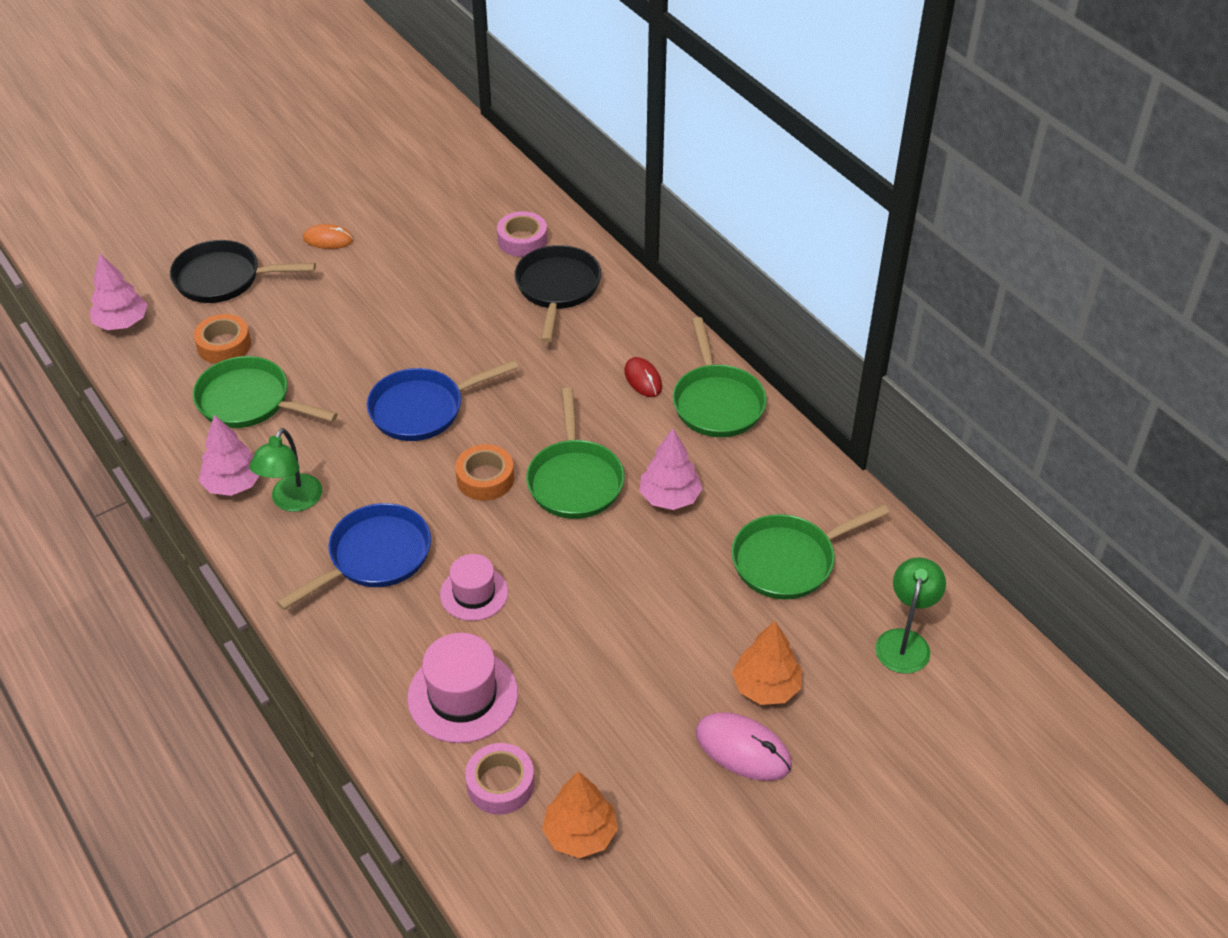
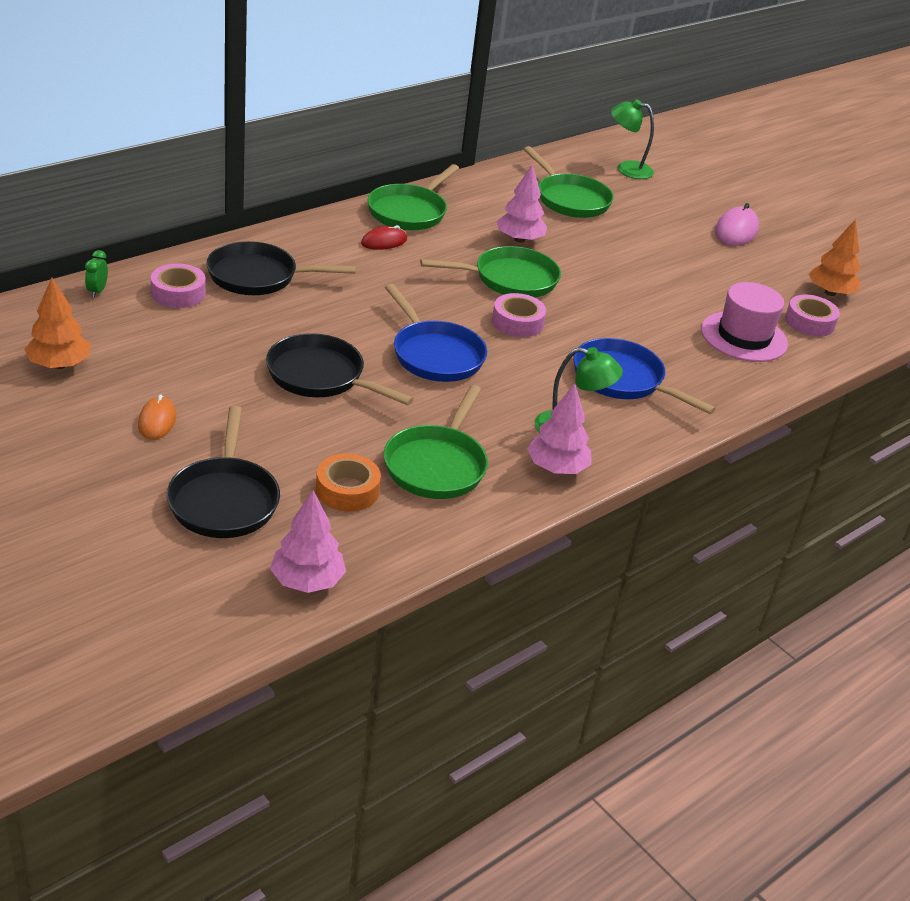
camera: 100 degrees left, 10 degrees down
pink hat [440,554,508,621] -> none
orange tape [455,444,514,501] -> pink tape [492,293,546,337]
green pan [673,317,767,437] -> green pan turned 135 degrees clockwise [367,164,459,230]
orange tree [732,621,802,705] -> orange tree moved to [24,278,90,369]
none -> green clock [85,250,108,298]
none -> black pan [266,333,414,405]

